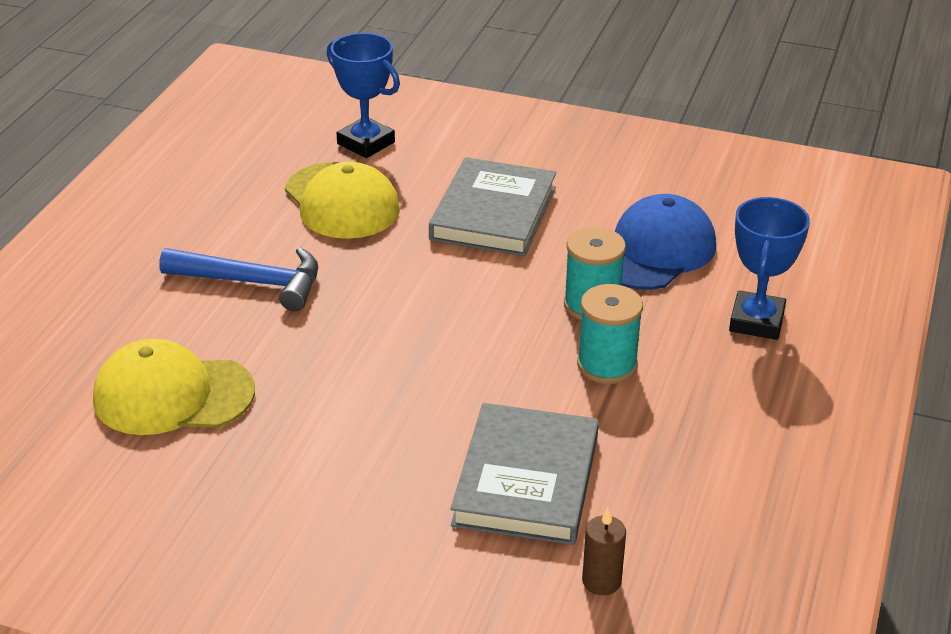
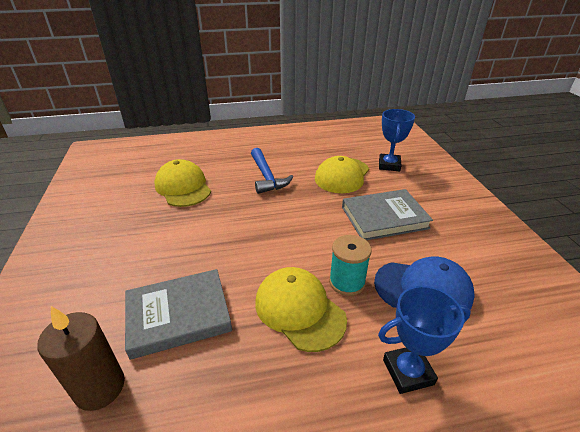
camera: 60 degrees right, 0 degrees up
turquoise spool [577,284,643,384] -> yellow cap [255,267,347,352]
brown candle [582,507,626,595] -> brown candle [37,306,125,411], size x1.85

